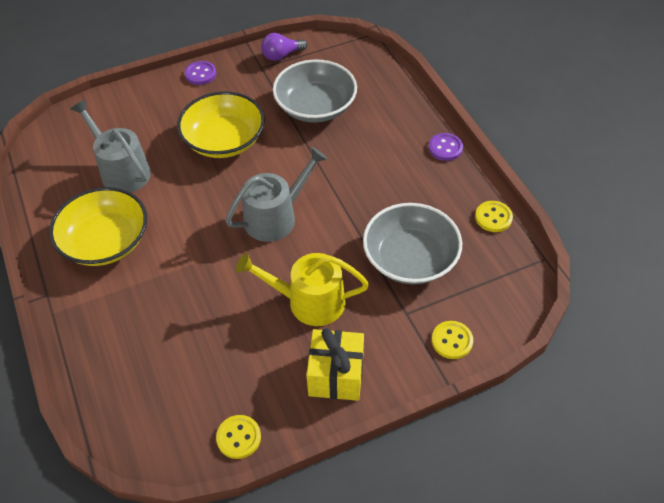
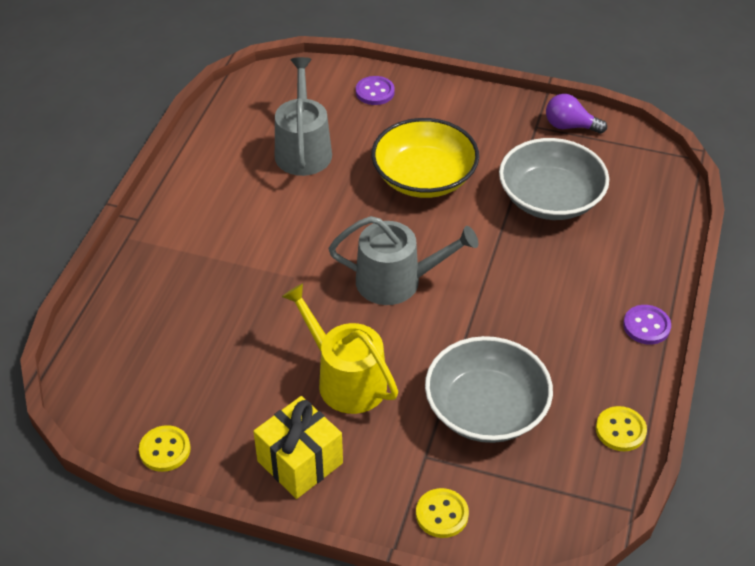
camera: 40 degrees right, 5 degrees down
yellow bowl [49,187,147,266] -> none
purple button [184,61,216,85] -> purple button moved to [356,76,395,105]

